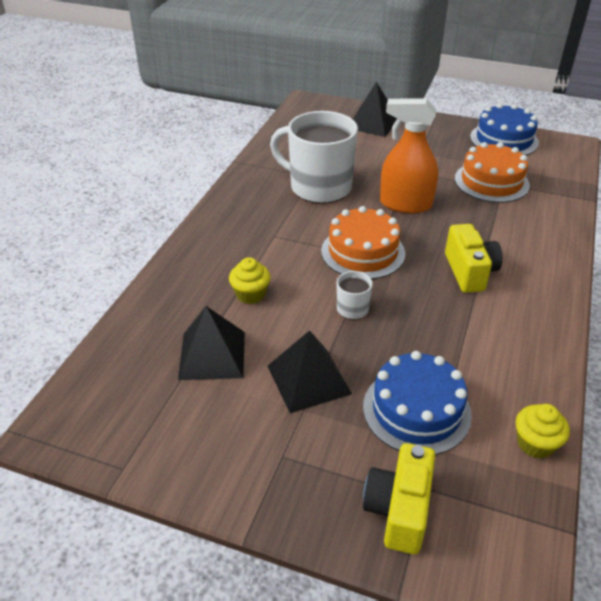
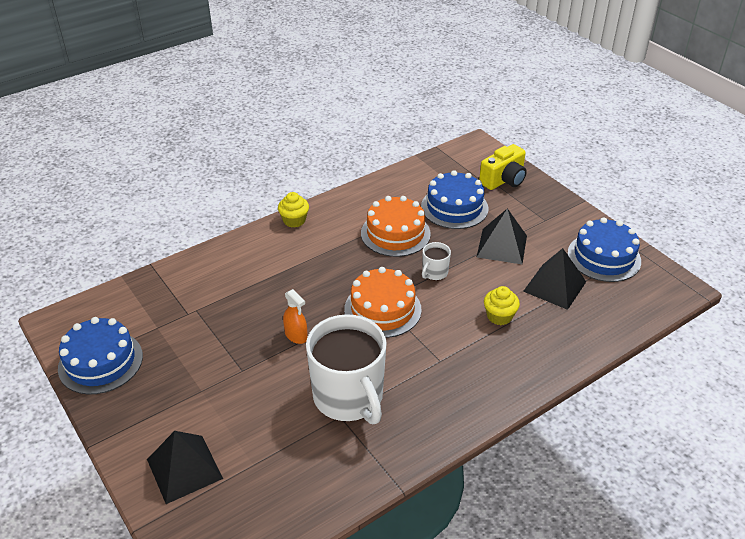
camera: 145 degrees left, 0 degrees up
orange spray bottle [380,98,438,213] -> orange spray bottle [283,289,308,344], size x0.52
yellow camera [445,224,503,293] -> none
orange cake [455,142,530,203] -> orange cake moved to [361,196,431,257]
yellow cupcake [516,404,570,459] -> yellow cupcake moved to [278,192,309,228]
none -> blue cake [568,217,641,282]

